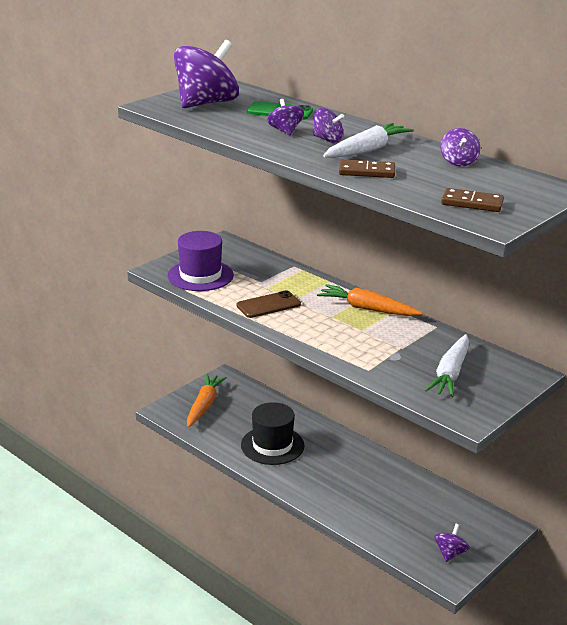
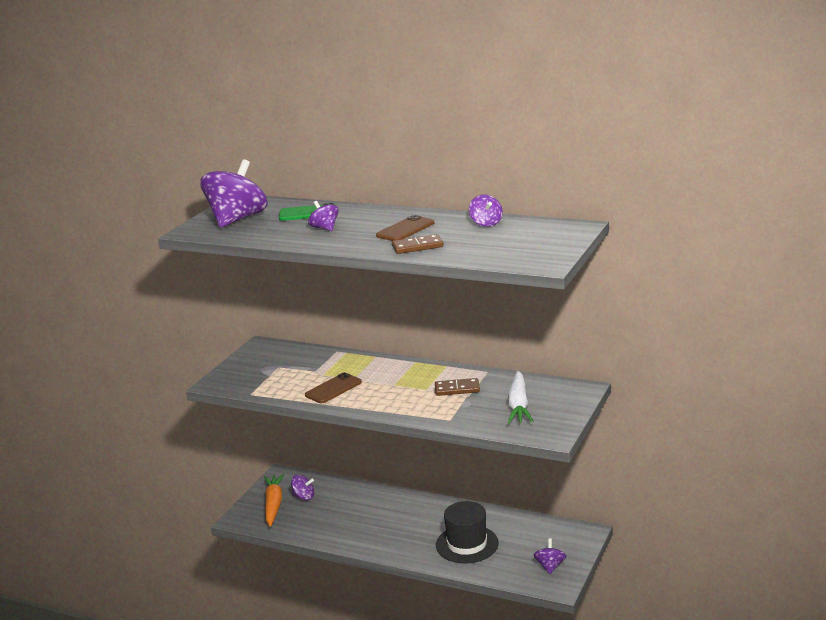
camera: 15 degrees left, 5 degrees down
purple hat [167,231,234,291] -> none
black hat [241,402,304,465] -> black hat moved to [436,501,499,563]
purple spinning top [313,108,344,143] -> purple spinning top moved to [291,475,314,500]
orange carrot [317,284,423,316] -> none
white carrot [323,123,414,158] -> brown phone [376,215,434,241]
brown domino [441,188,504,212] -> brown domino moved to [435,378,480,396]

